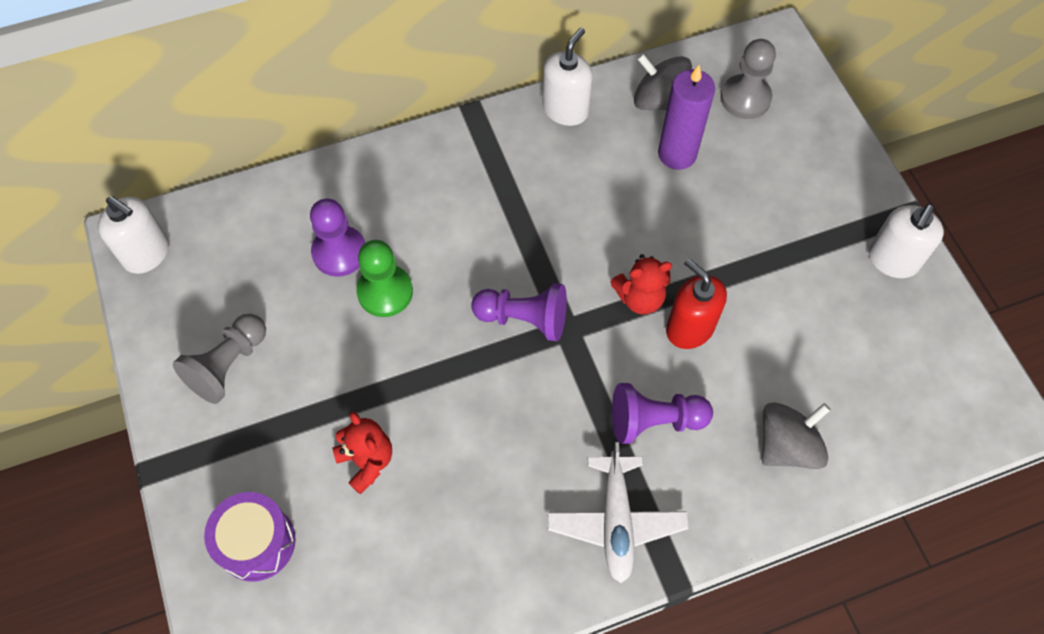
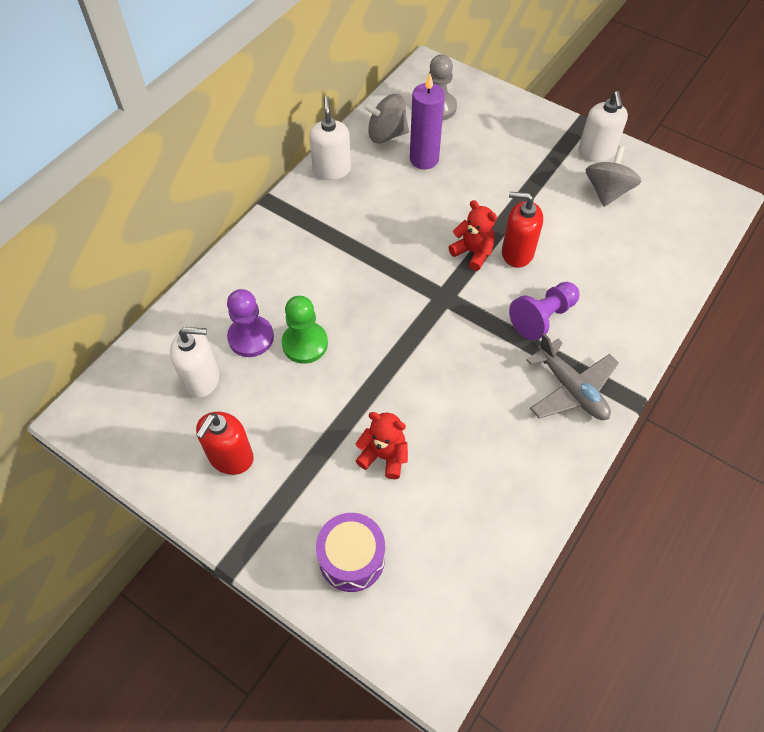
camera: 35 degrees left, 5 degrees down
white soap dispenser [98,196,169,274] -> white soap dispenser moved to [170,327,219,398]
grey pawn [173,314,266,404] -> red soap dispenser [196,412,254,475]
purple pawn [471,283,567,341] -> none
white plane [548,442,689,583] -> grey plane [526,333,619,420]
red teddy bear [610,254,672,315] -> red teddy bear turned 90 degrees counterclockwise [449,200,497,271]
grey spinning top [762,402,831,469] -> grey spinning top moved to [586,146,641,207]

